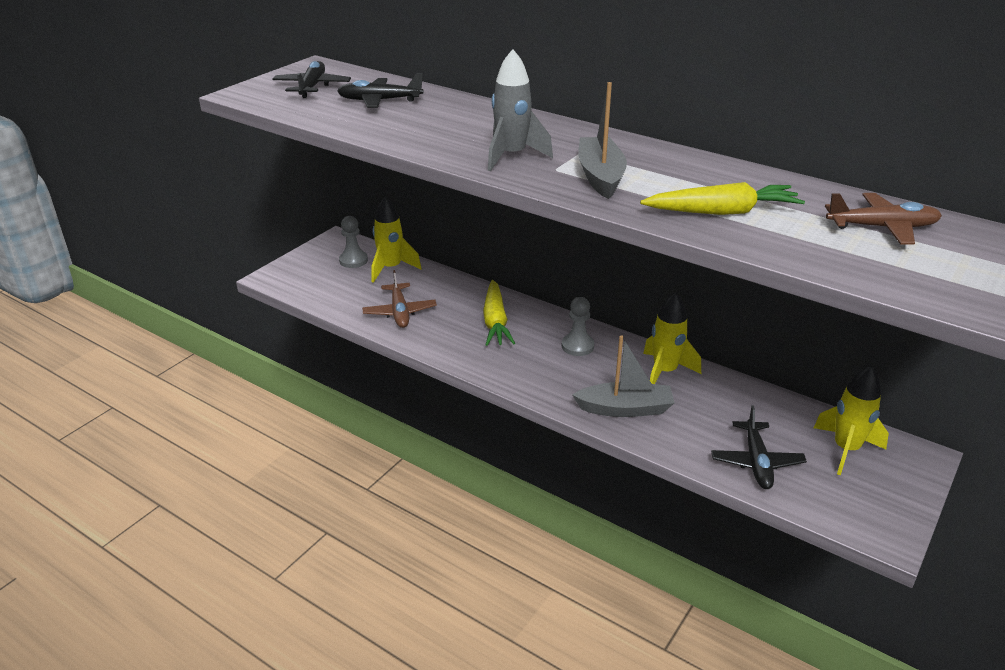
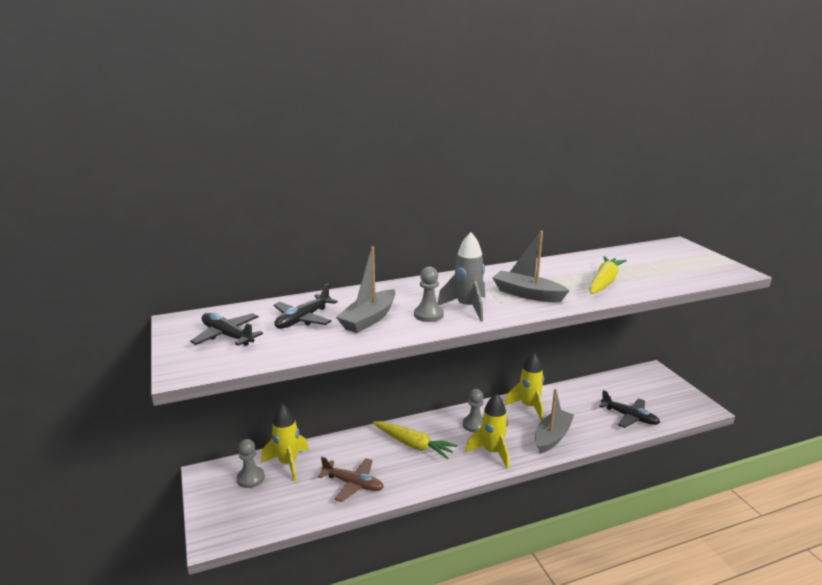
camera: 55 degrees left, 10 degrees down
yellow rocket [814,366,889,475] -> yellow rocket moved to [465,393,509,469]
brown plane [825,193,942,245] -> none
none -> grey boat [336,247,396,333]
none -> grey pawn [414,267,444,322]

